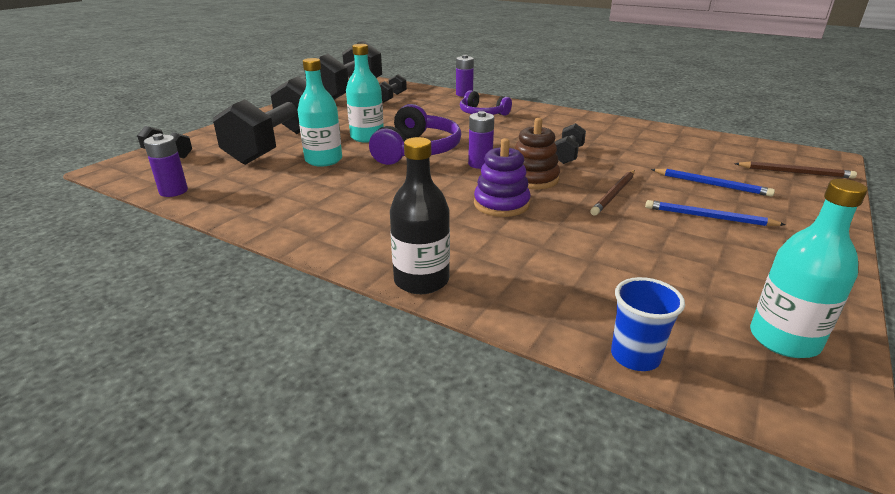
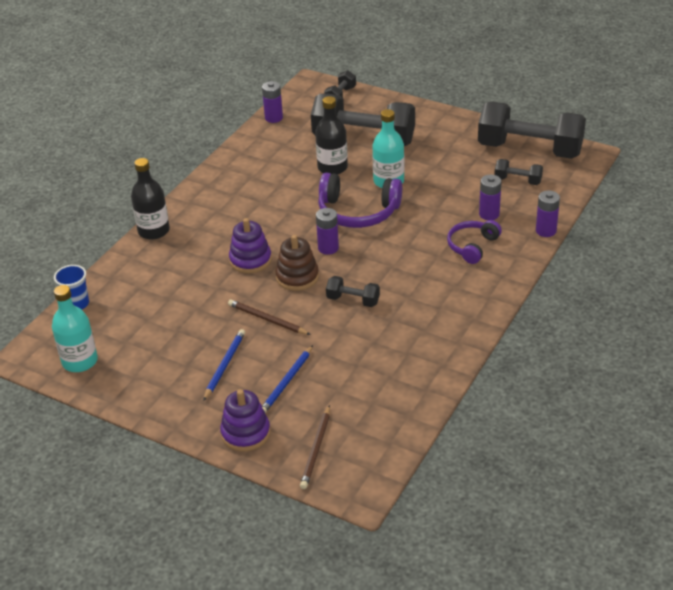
camera: 90 degrees right, 10 degrees up
turquoise bottle [297,58,342,167] -> black bottle [315,96,348,175]
none -> purple stacking toy [220,389,270,451]
none -> purple battery [479,175,501,220]

